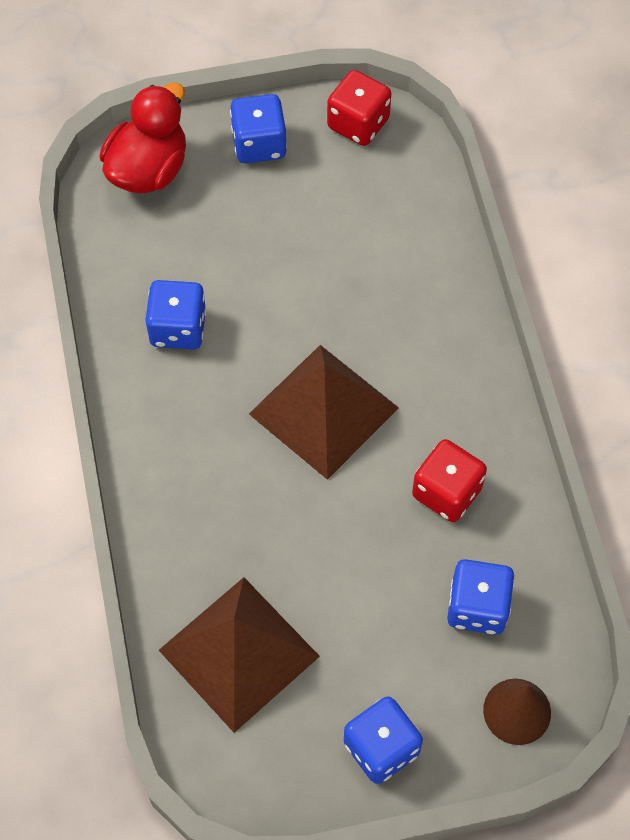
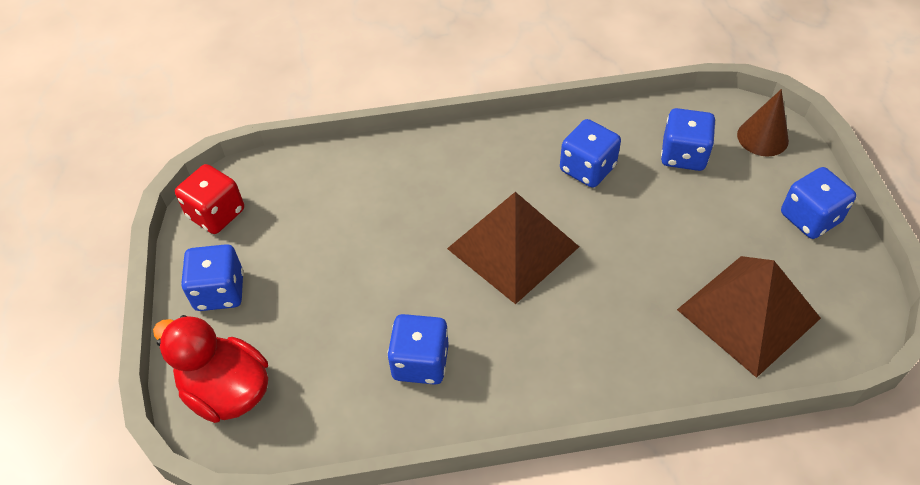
camera: 85 degrees left, 10 degrees down
red dice [412,439,487,522] -> blue dice [560,119,621,188]

